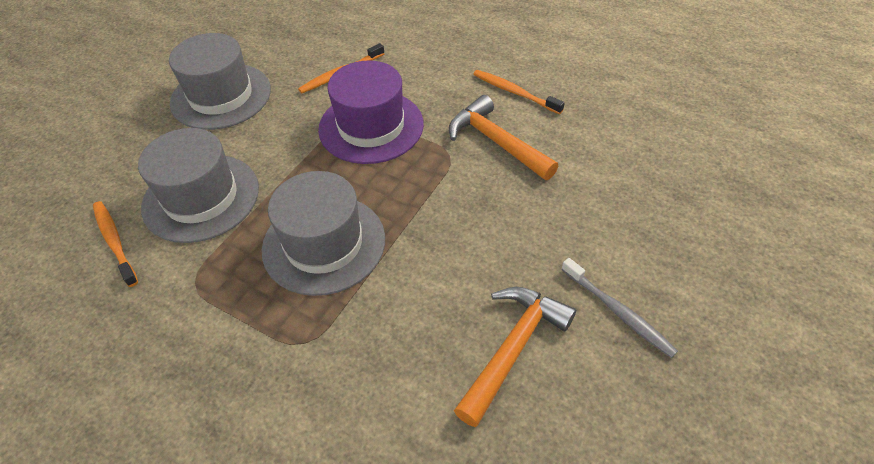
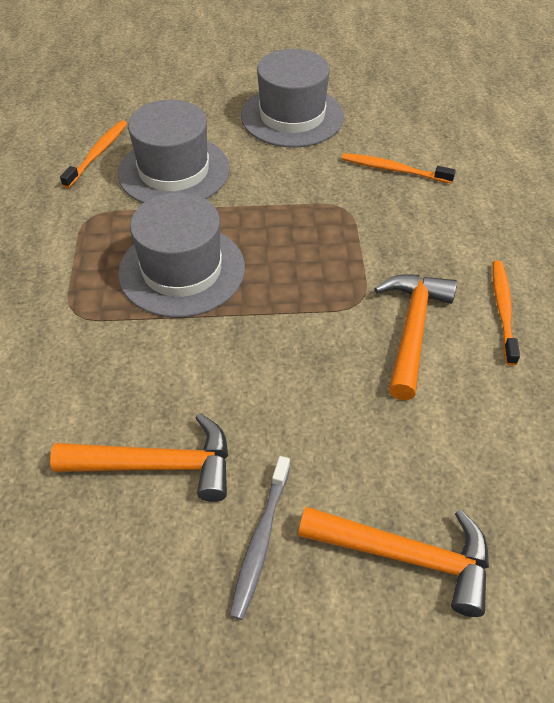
camera: 55 degrees right, 0 degrees up
purple hat [318,60,424,164] -> none
none -> orange hammer [298,507,489,617]

